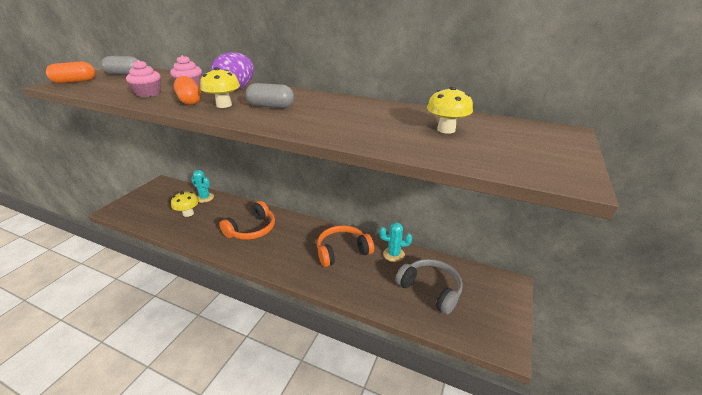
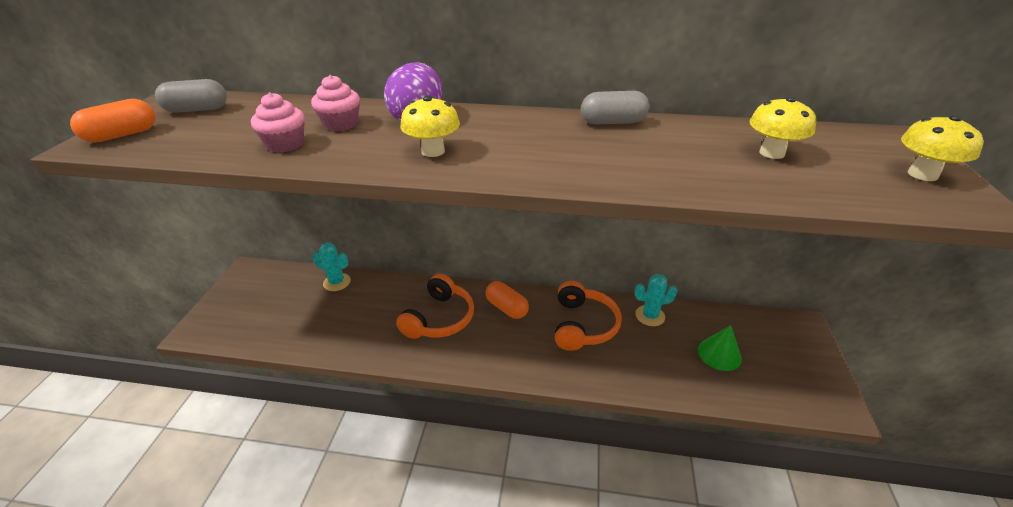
camera: 15 degrees left, 5 degrees up
yellow mushroom [171,191,199,217] -> yellow mushroom moved to [901,115,984,181]
orange capsule [174,76,201,105] -> orange capsule moved to [486,281,529,319]
grey capsule [246,83,294,108] -> grey capsule moved to [581,91,650,125]
orange headphones [317,225,374,267] -> orange headphones turned 135 degrees clockwise [555,281,622,351]
grey headphones [395,259,463,315] -> green cone [698,325,742,371]

